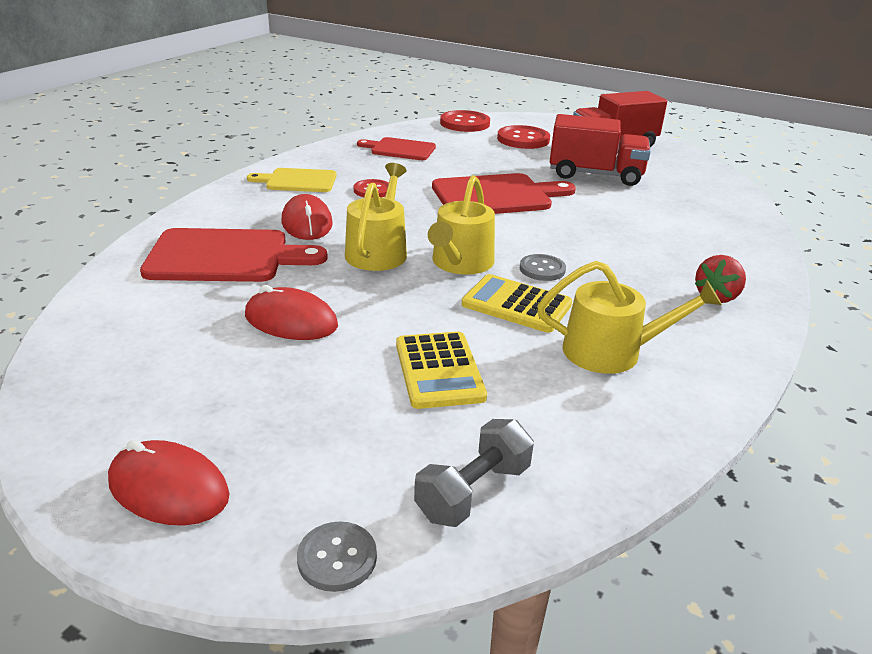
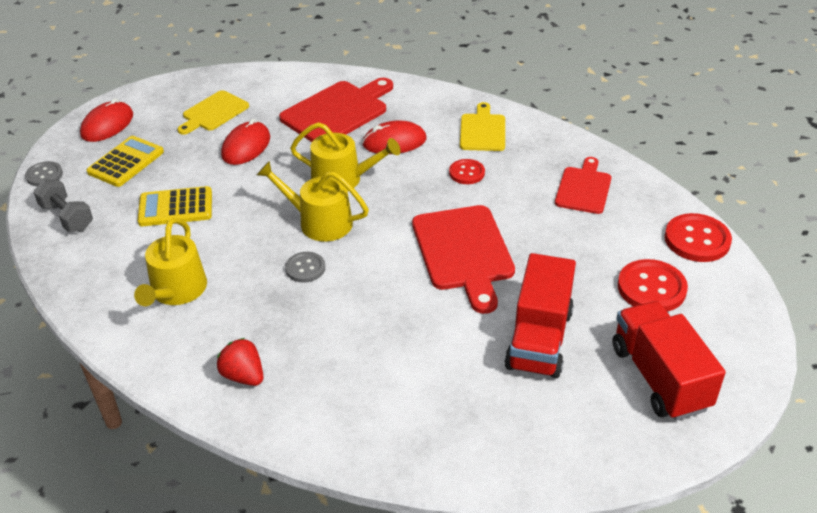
camera: 95 degrees right, 10 degrees up
red cutting board [140,228,328,282] -> red cutting board turned 135 degrees counterclockwise [279,78,393,142]
yellow calculator [462,274,572,333] -> yellow calculator moved to [87,136,164,187]
none -> yellow cutting board [177,90,249,135]

